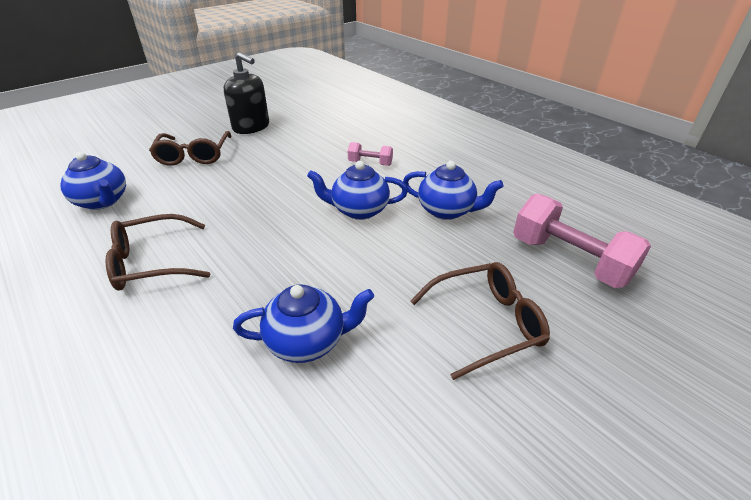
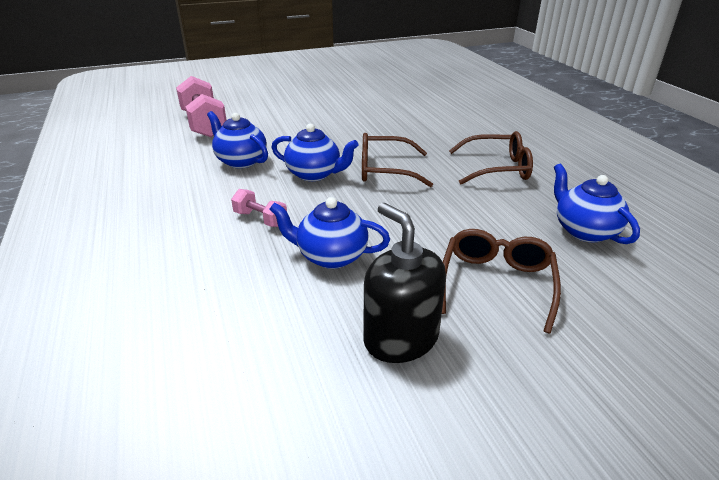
camera: 160 degrees left, 5 degrees down
blue teapot [233,285,374,363] -> blue teapot moved to [270,197,390,269]
brown glasses [410,262,550,380] -> brown glasses moved to [362,133,433,187]

